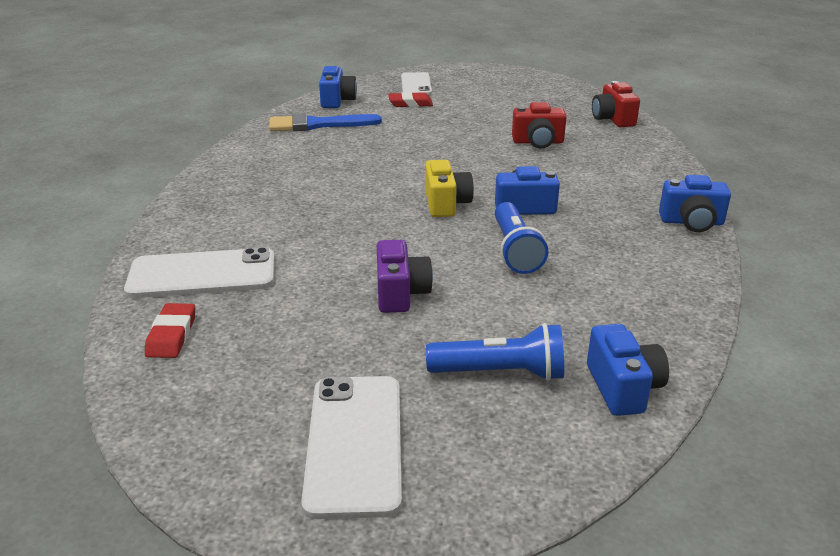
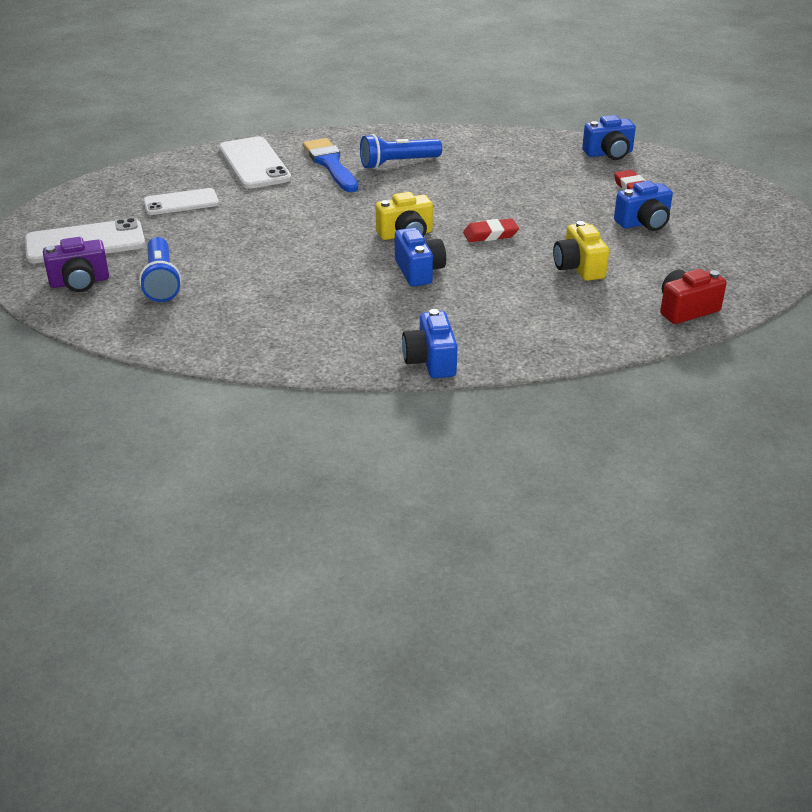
camera: 75 degrees right, 5 degrees up
red eraser [145,303,195,358] -> red eraser moved to [463,218,519,242]
blue brush [269,114,382,131] -> blue brush moved to [303,138,358,192]
purple camera [377,240,433,313] -> purple camera moved to [43,237,109,292]
white phone [401,72,432,95] -> white phone moved to [143,188,219,215]
blue flashlight [495,202,548,274] -> blue flashlight moved to [360,134,442,169]
red camera [512,102,567,149] -> yellow camera [553,221,609,281]
blue camera [587,324,669,416] -> blue camera moved to [614,181,673,231]

